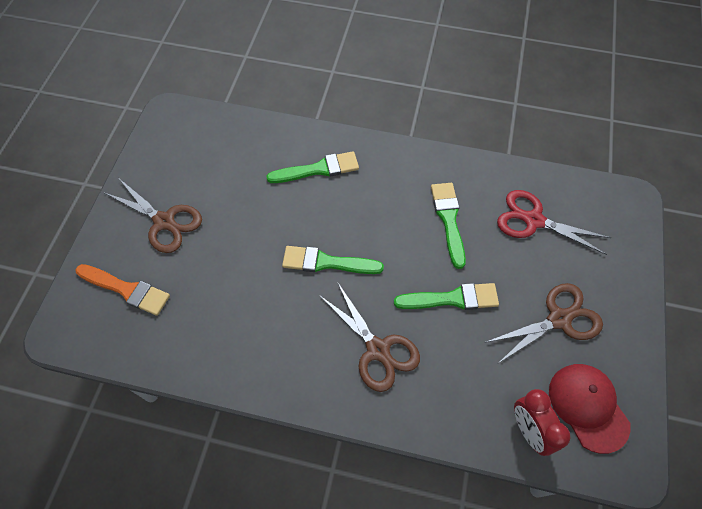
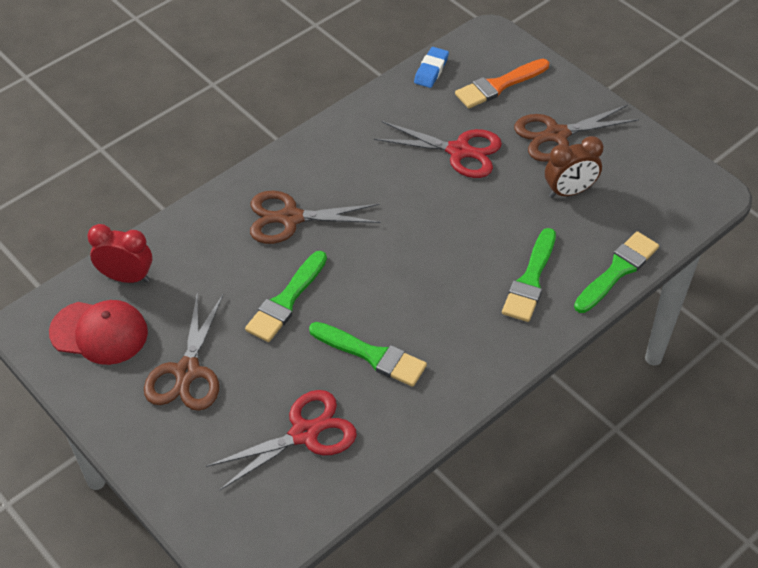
camera: 125 degrees right, 10 degrees down
green brush [282,246,384,274] -> green brush moved to [574,231,659,313]
none -> red scissors [374,121,502,178]
none -> blue eraser [414,47,449,88]
none -> brown clock [545,136,603,198]

